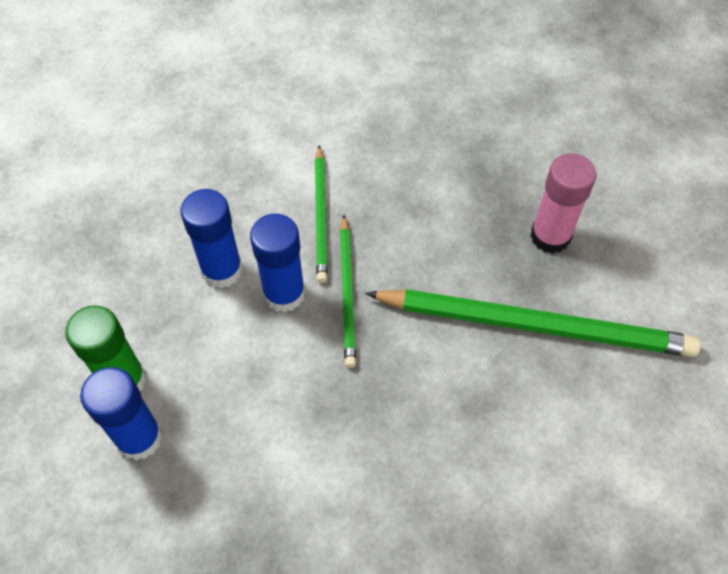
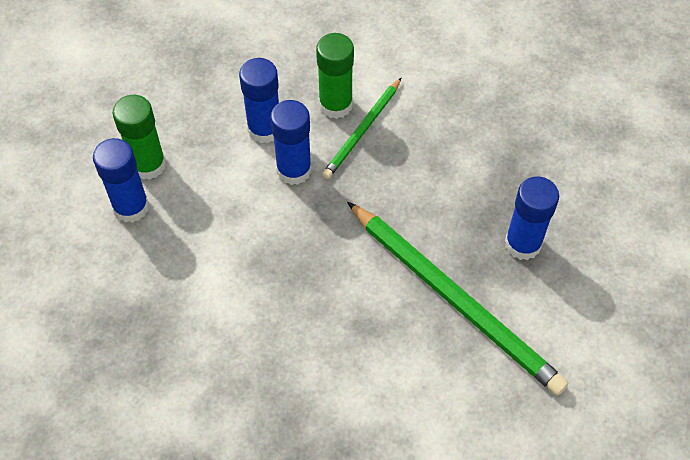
camera: 35 degrees right, 0 degrees up
green pencil [340,215,356,368] -> none
pink glue stick [530,153,596,254] -> blue glue stick [505,177,559,260]
none -> green glue stick [316,33,354,119]

